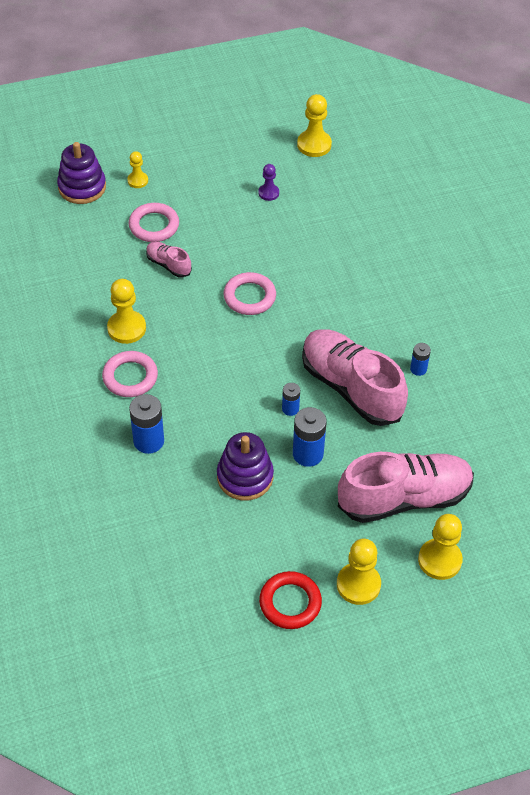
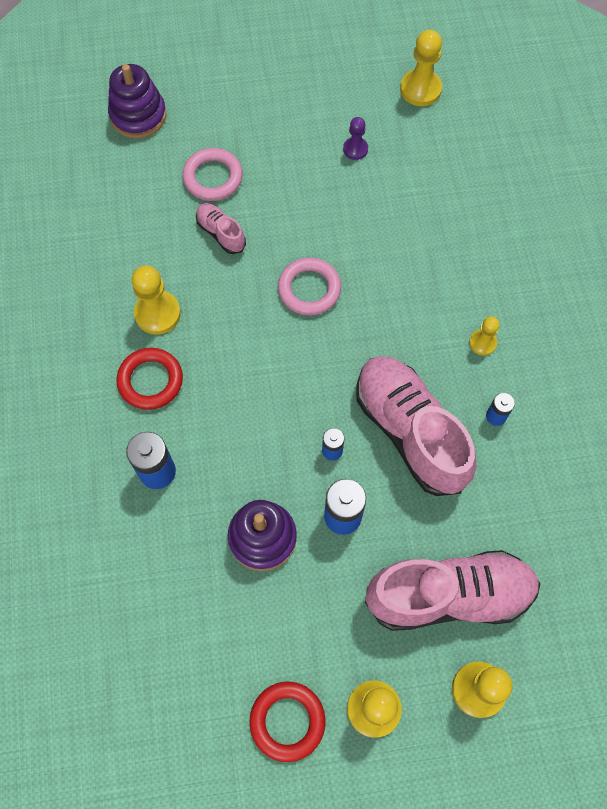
camera: 10 degrees right, 15 degrees up
pink ring [102,351,158,397] -> red ring [117,348,183,410]
yellow pawn [127,151,148,188] -> yellow pawn moved to [469,316,500,356]

